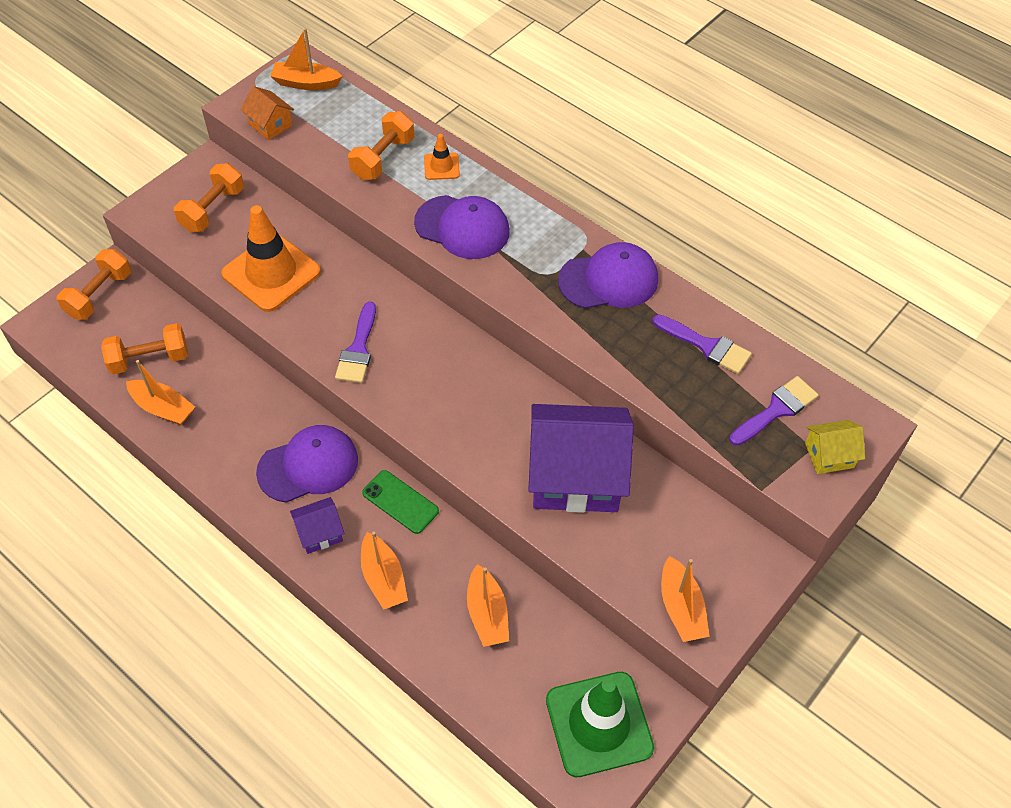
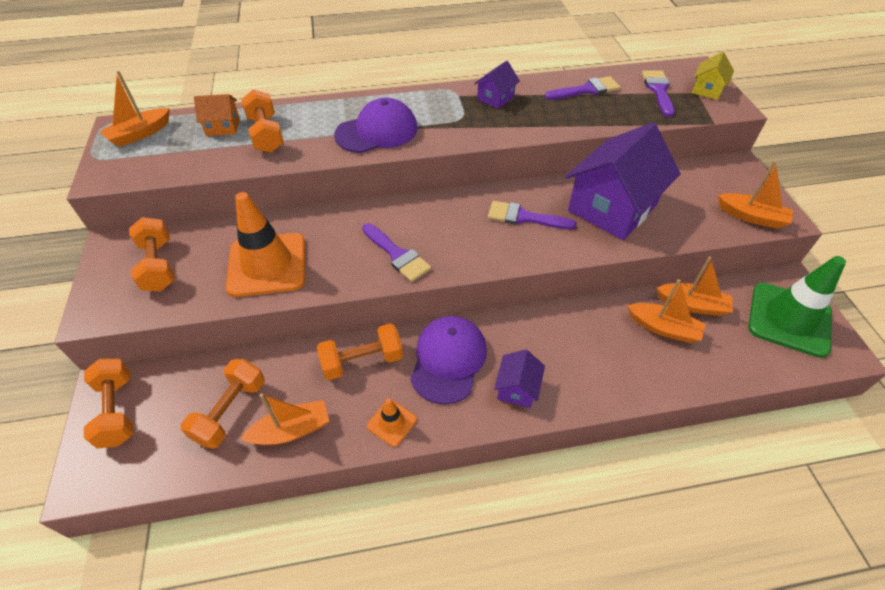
camera: 50 degrees left, 5 degrees down
orange house [241,86,294,140] -> orange house moved to [194,94,240,136]
orange boat [361,532,408,610] -> orange boat moved to [657,256,733,316]
green phone [362,470,439,534] -> none
orange traffic cone [424,134,460,180] -> orange traffic cone moved to [367,398,417,447]
purple cap [558,242,658,309] -> purple house [474,61,520,109]
none -> orange dumbbell [317,323,403,380]
none -> purple brush [488,201,577,229]

